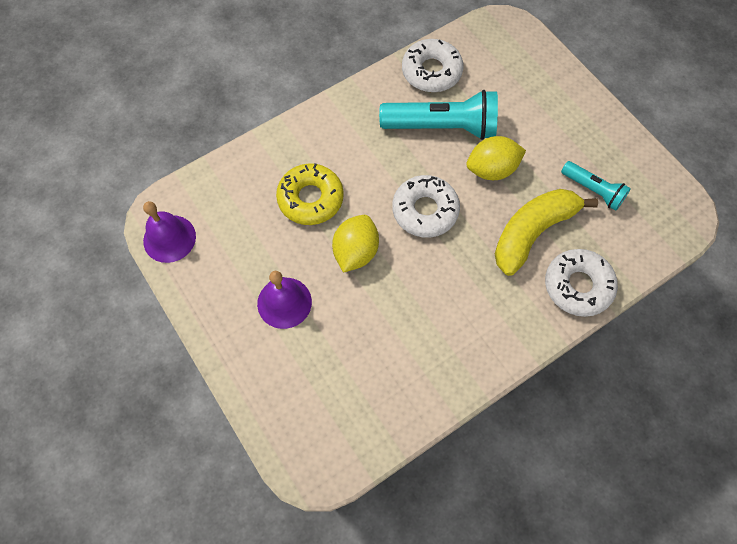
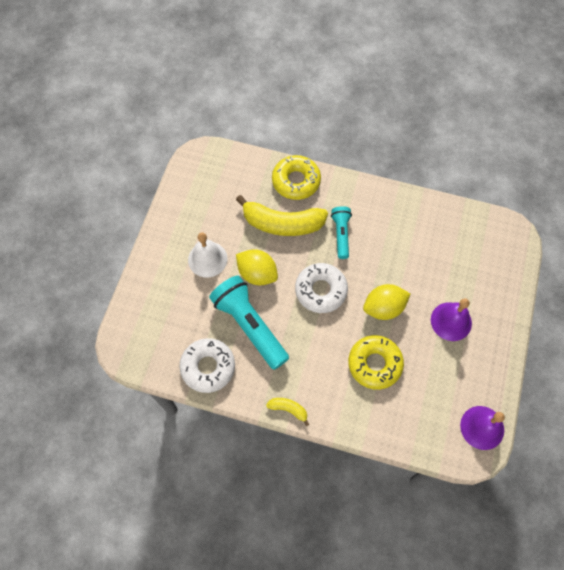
camera: 130 degrees left, 0 degrees up
white donut [545,249,618,317] -> yellow donut [272,155,321,200]
turquoise flashlight [561,161,631,211] -> turquoise flashlight moved to [331,206,352,259]
none -> white bell [188,232,228,278]
none -> yellow banana [266,398,310,426]

